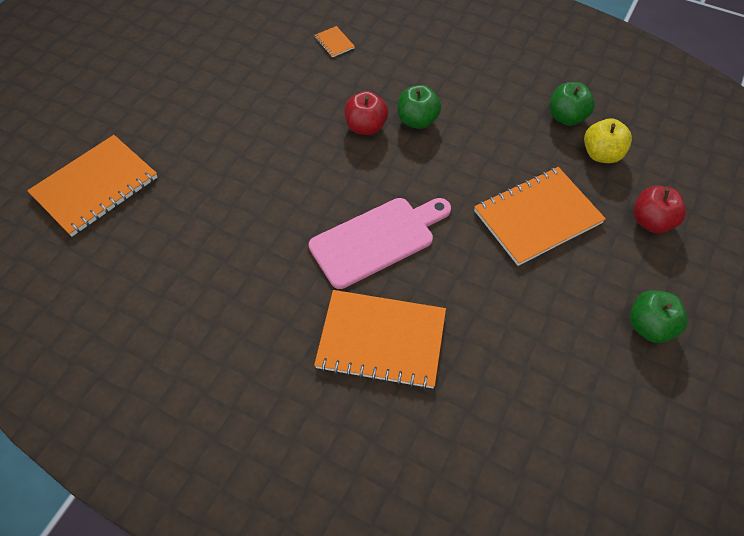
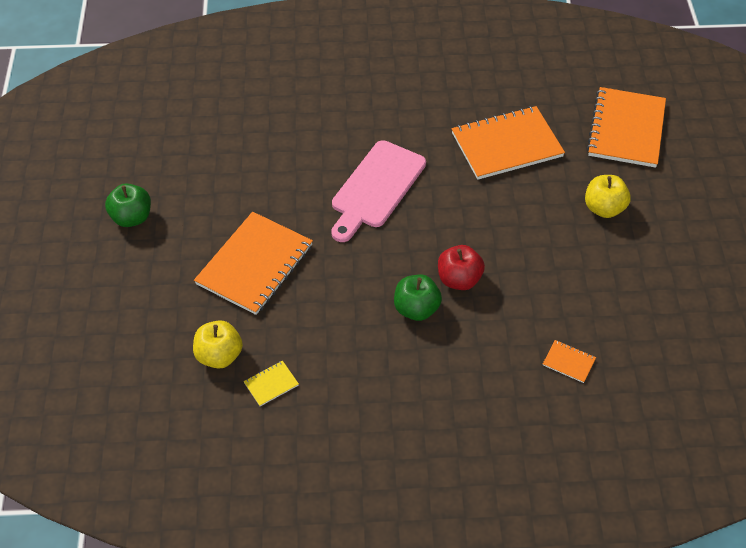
camera: 150 degrees right, 5 degrees down
orange notebook [314,290,446,389] -> orange notebook moved to [452,106,565,180]
green apple [549,82,595,126] -> yellow notebook [244,361,299,406]
red apple [633,186,686,233] -> none
none -> yellow apple [585,175,631,218]

